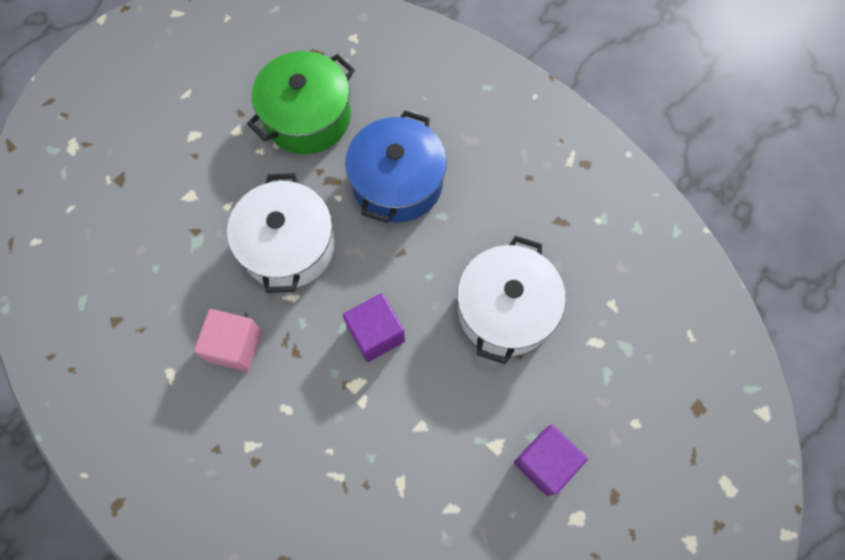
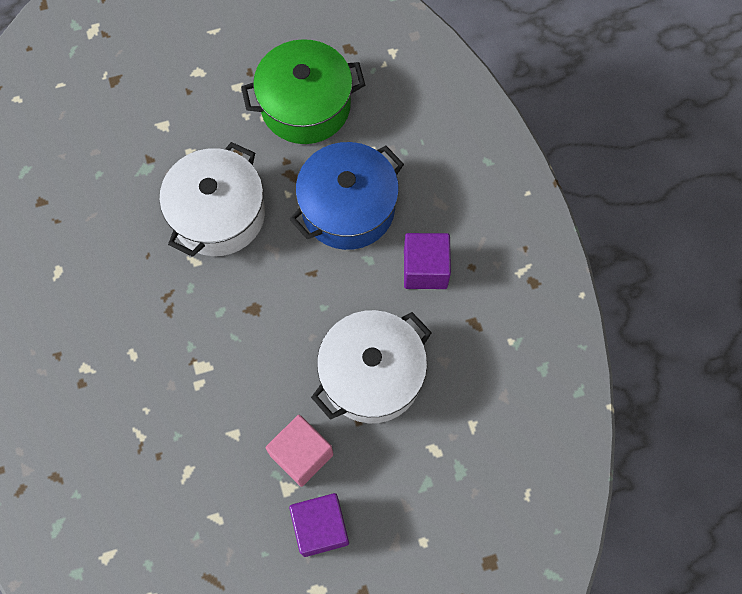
camera: 30 degrees right, 0 degrees up
pink cube [194,309,262,372] -> pink cube moved to [266,415,333,487]
purple cube [343,293,405,362] -> purple cube moved to [404,233,451,289]

